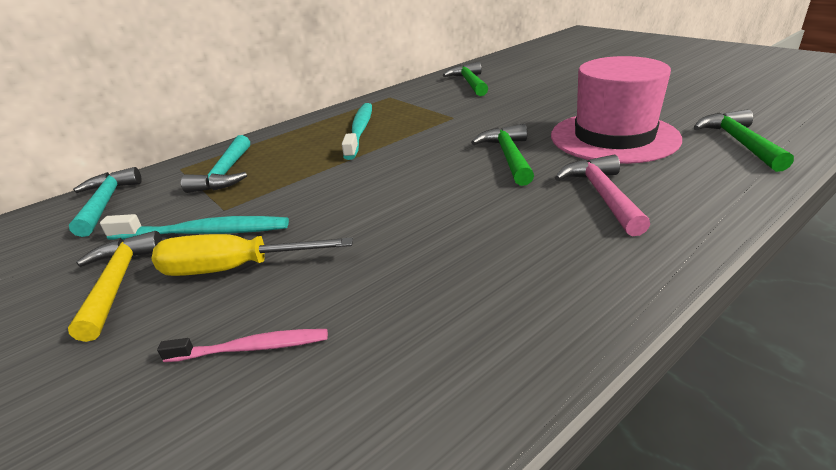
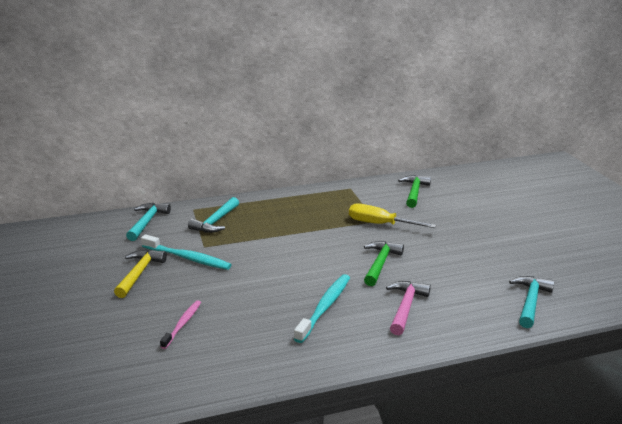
camera: 20 degrees right, 5 degrees down
yellow screwdriver [151,234,353,276] -> yellow screwdriver moved to [349,203,436,228]
pink toothbrush [157,329,328,362] -> pink toothbrush turned 90 degrees counterclockwise [160,300,201,349]
turquoise toothbrush [342,103,372,160] -> turquoise toothbrush moved to [294,274,350,343]
pink hat [551,56,682,164] -> none
green hammer [693,109,794,172] -> turquoise hammer [509,276,555,328]

